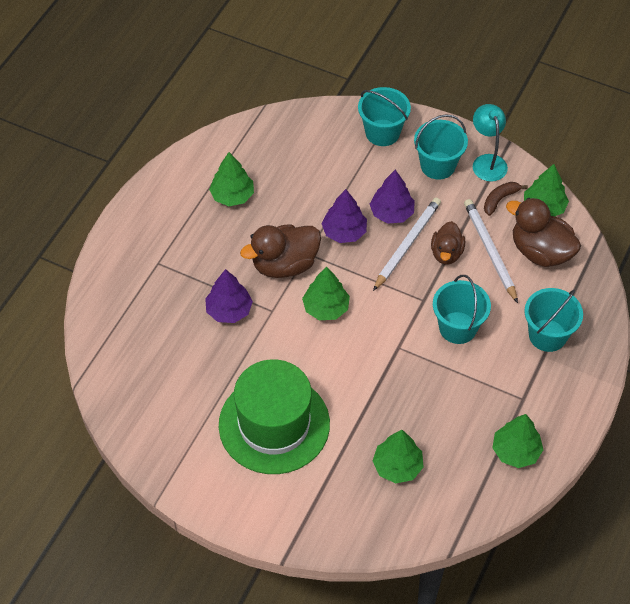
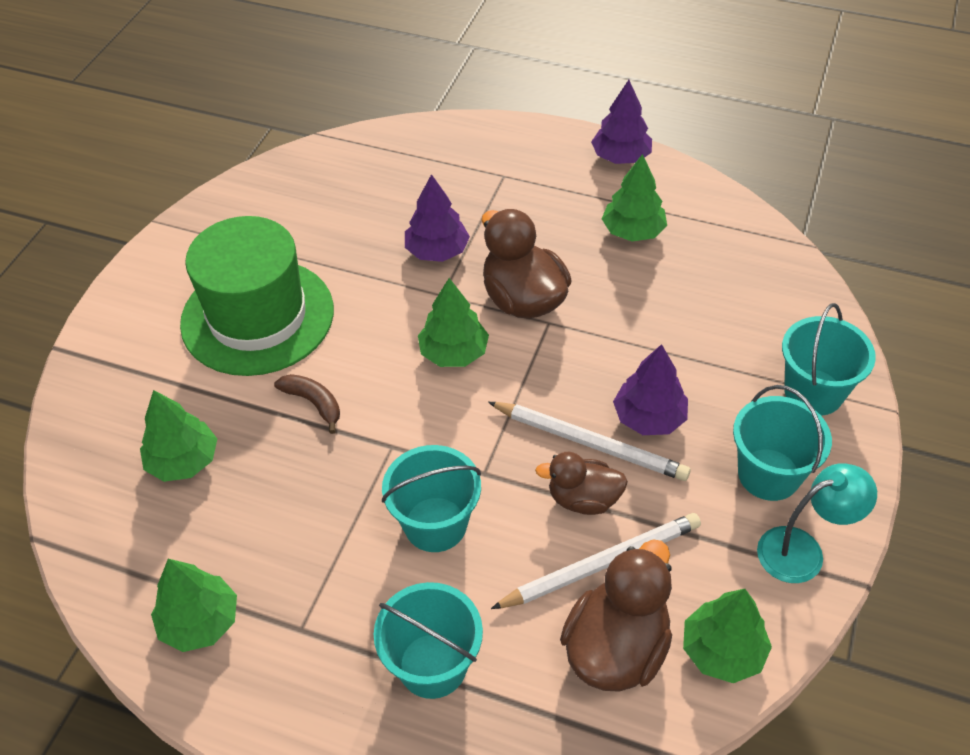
camera: 85 degrees right, 5 degrees down
purple tree [321,189,367,243] -> purple tree moved to [591,80,652,164]
brown banana [484,182,528,216] -> brown banana moved to [274,374,340,434]

